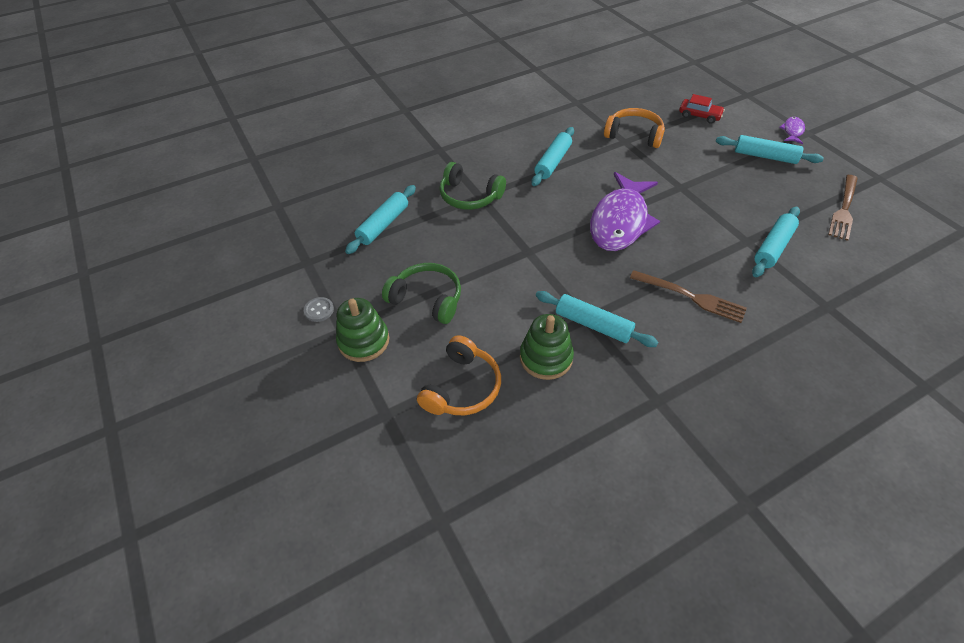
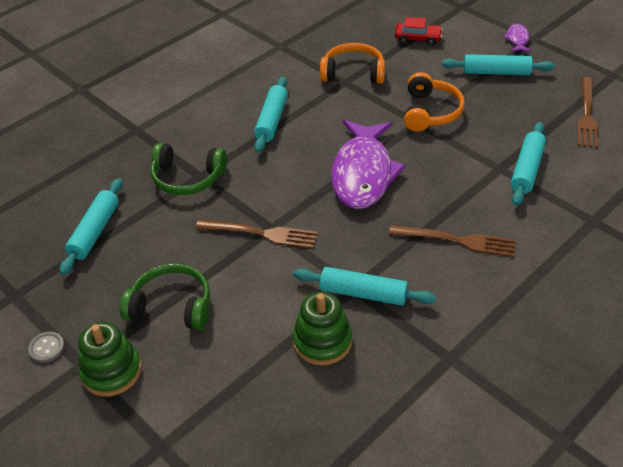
camera: 15 degrees left, 5 degrees down
orange headphones [417,335,501,415] -> orange headphones moved to [404,72,465,132]
none -> brown fork [195,219,318,249]

